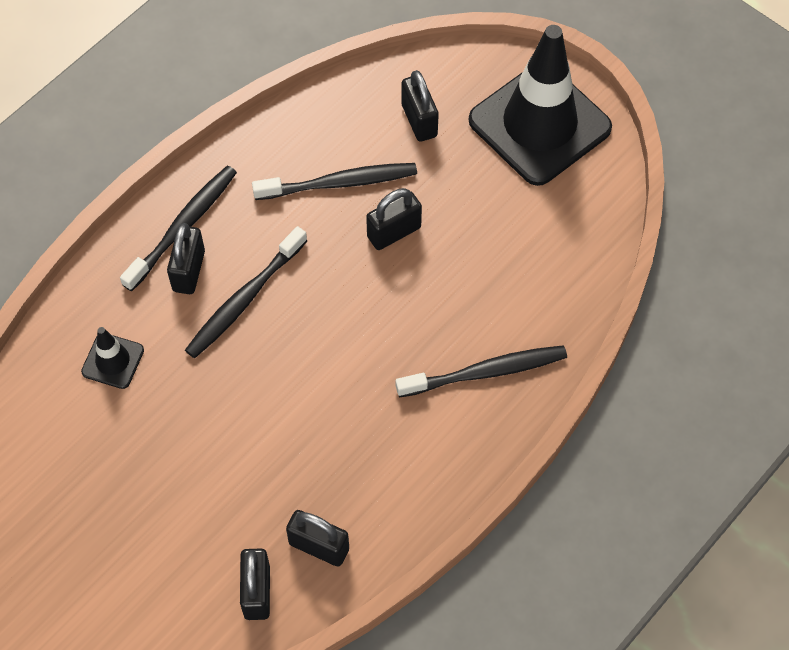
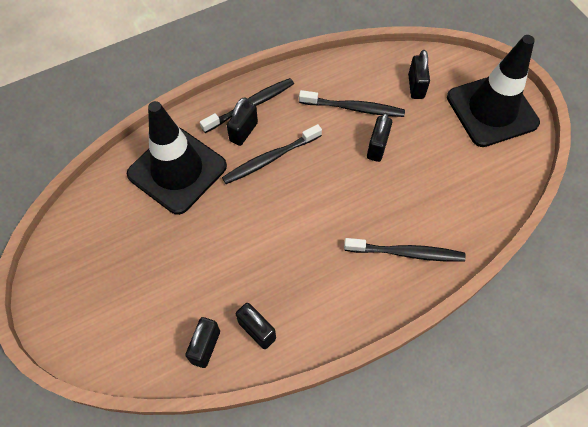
camera: 20 degrees right, 0 degrees up
black traffic cone [81,327,144,389] -> black traffic cone [127,101,227,215], size x2.33
black padlock [366,188,422,250] -> black padlock turned 60 degrees counterclockwise [367,113,392,162]

